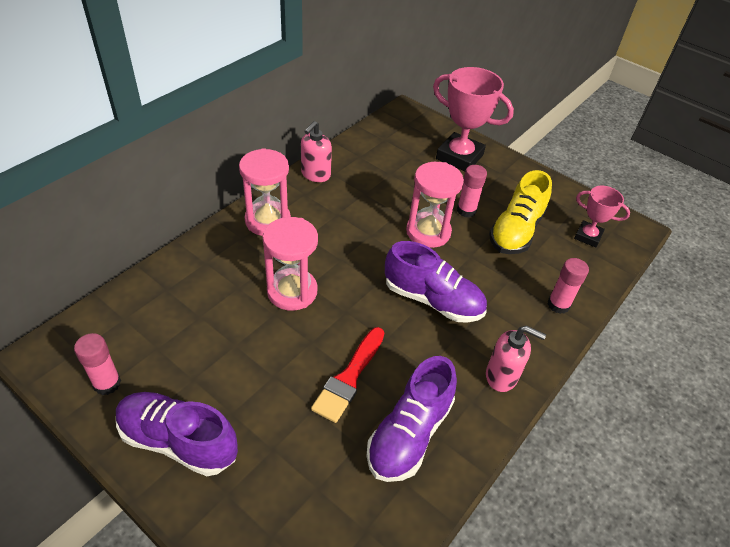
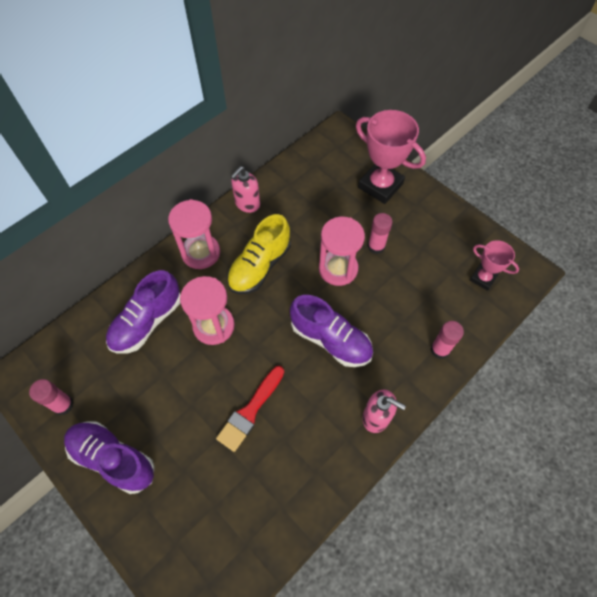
camera: 10 degrees right, 15 degrees up
purple shoe [366,356,457,482] -> purple shoe moved to [106,270,180,354]
yellow shoe [489,170,552,254] -> yellow shoe moved to [227,214,291,294]

